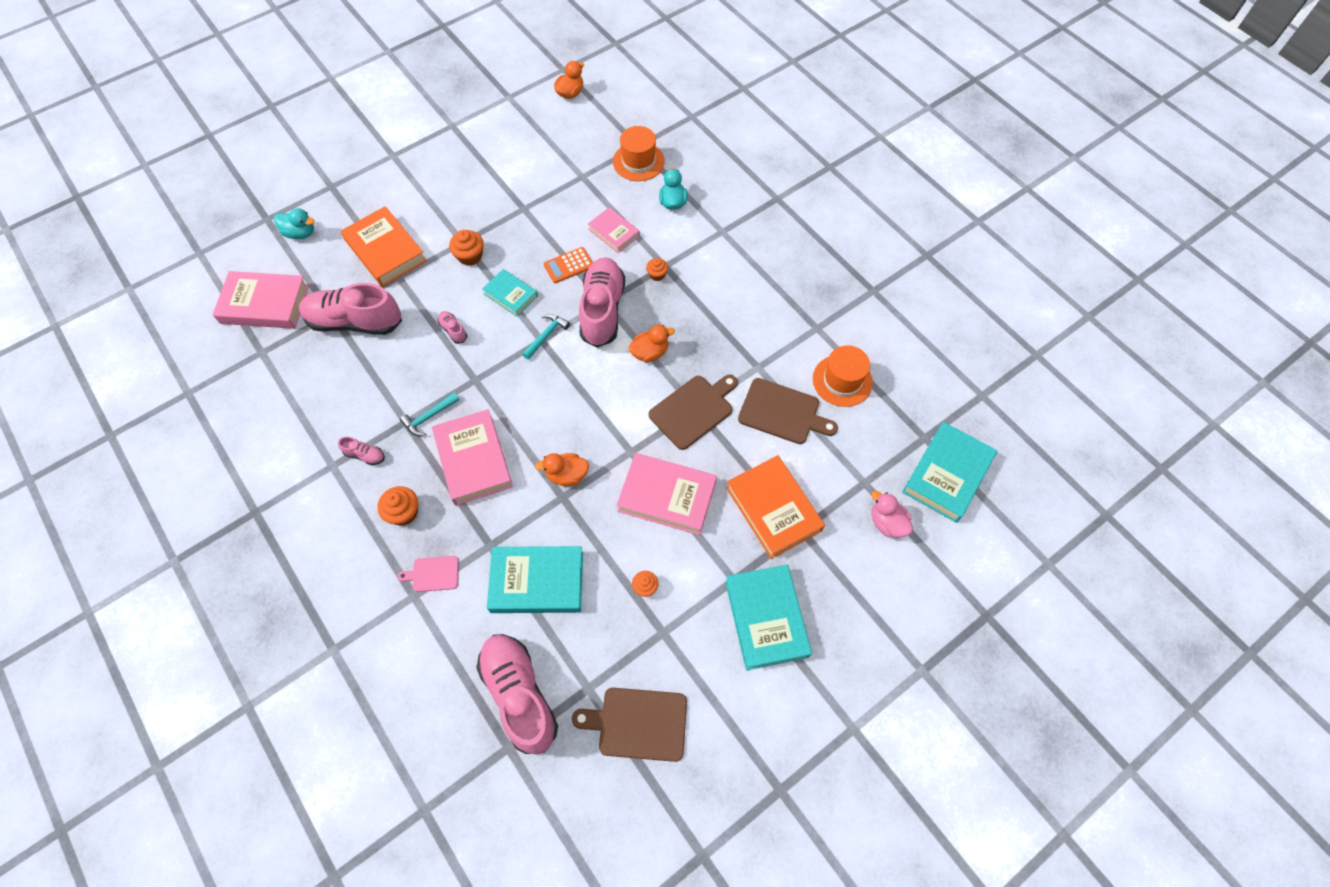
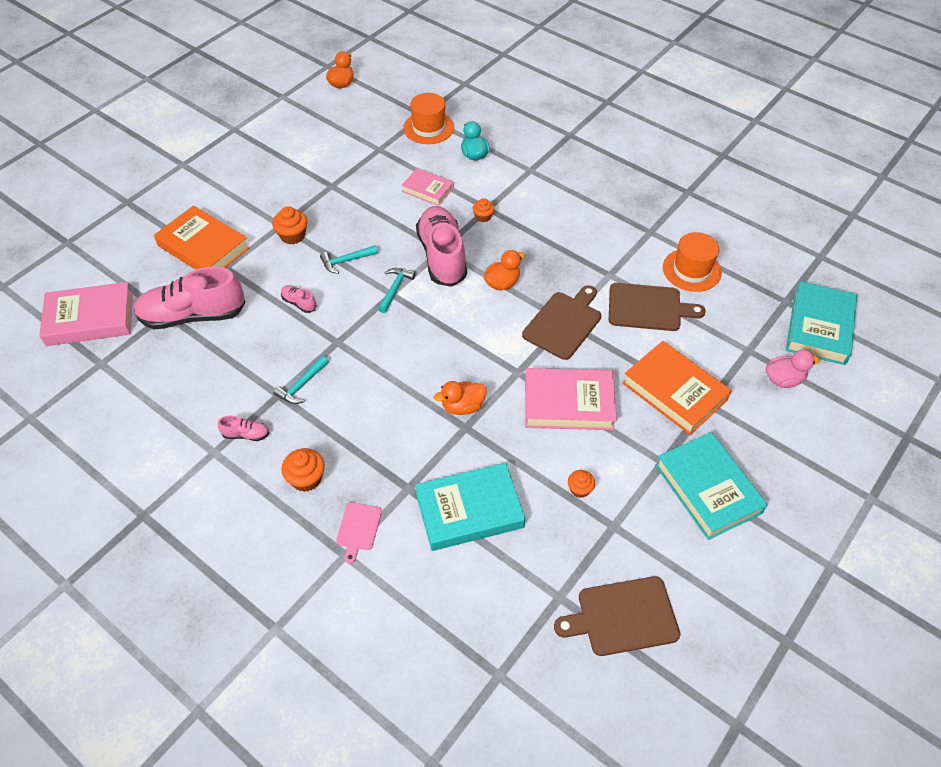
camera: 15 degrees left, 10 degrees down
turquoise duck [274,208,315,239] -> none
pink cutting board [398,556,459,592] -> pink cutting board turned 60 degrees counterclockwise [336,502,382,564]
pink book [432,409,513,506] -> none
pink shoe [476,634,558,755] -> none
turquoise book [482,269,538,317] -> turquoise hammer [320,245,378,274]
orange calculator [544,247,593,283] -> none
pink duck [871,491,913,538] -> pink duck turned 135 degrees clockwise [766,350,820,388]

